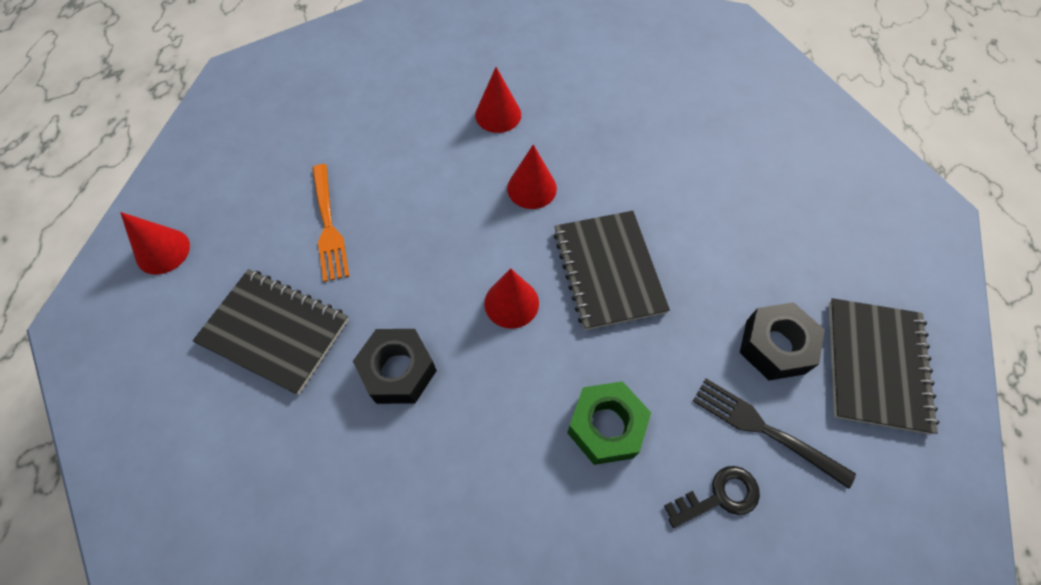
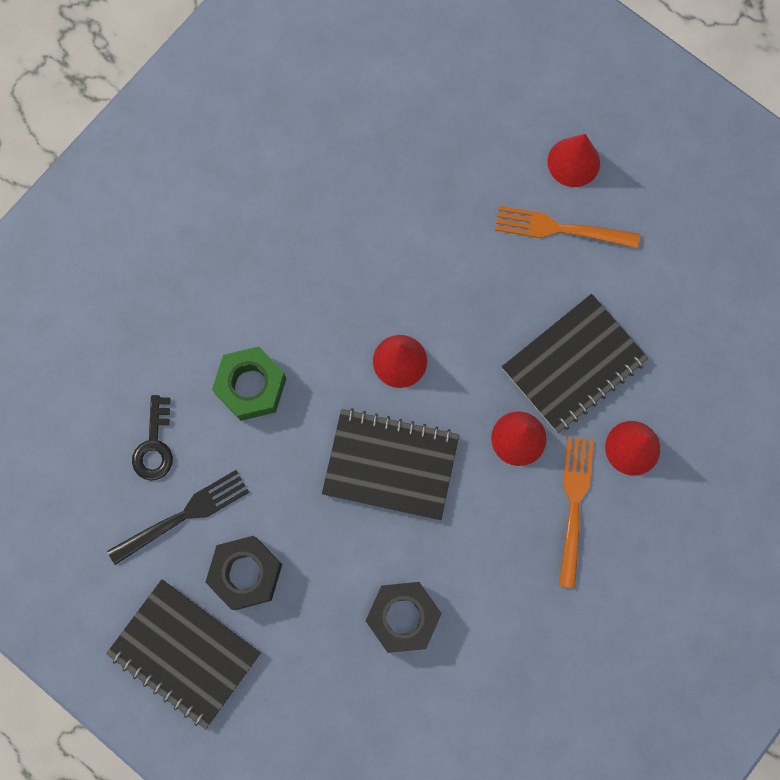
camera: 115 degrees right, 15 degrees up
red cone [120,212,190,275] -> red cone moved to [548,134,600,187]
black notebook [193,269,349,395] -> black notebook moved to [502,294,648,433]
black nut [353,329,437,404] -> black nut moved to [366,582,442,653]
none -> orange fork [559,437,594,588]

